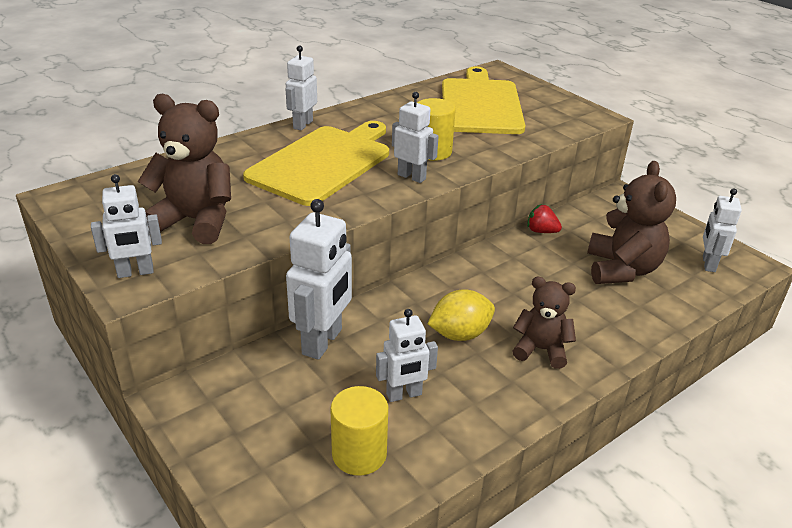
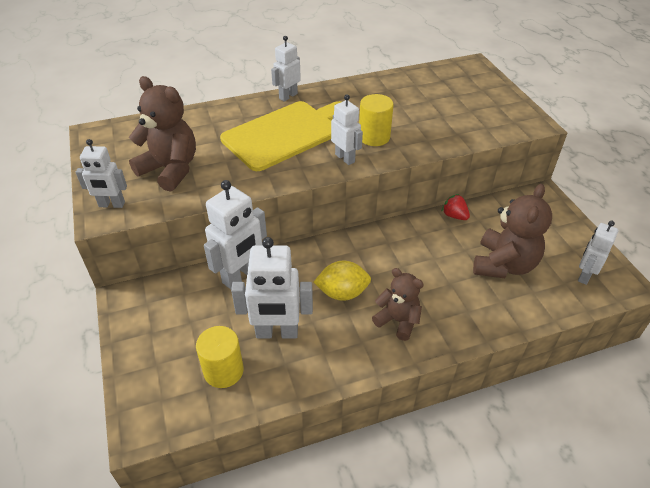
camera: 20 degrees right, 10 degrees up
white robot [376,309,438,402] -> white robot [231,237,313,338], size x1.62
yellow cutting board [442,67,526,134] -> none

